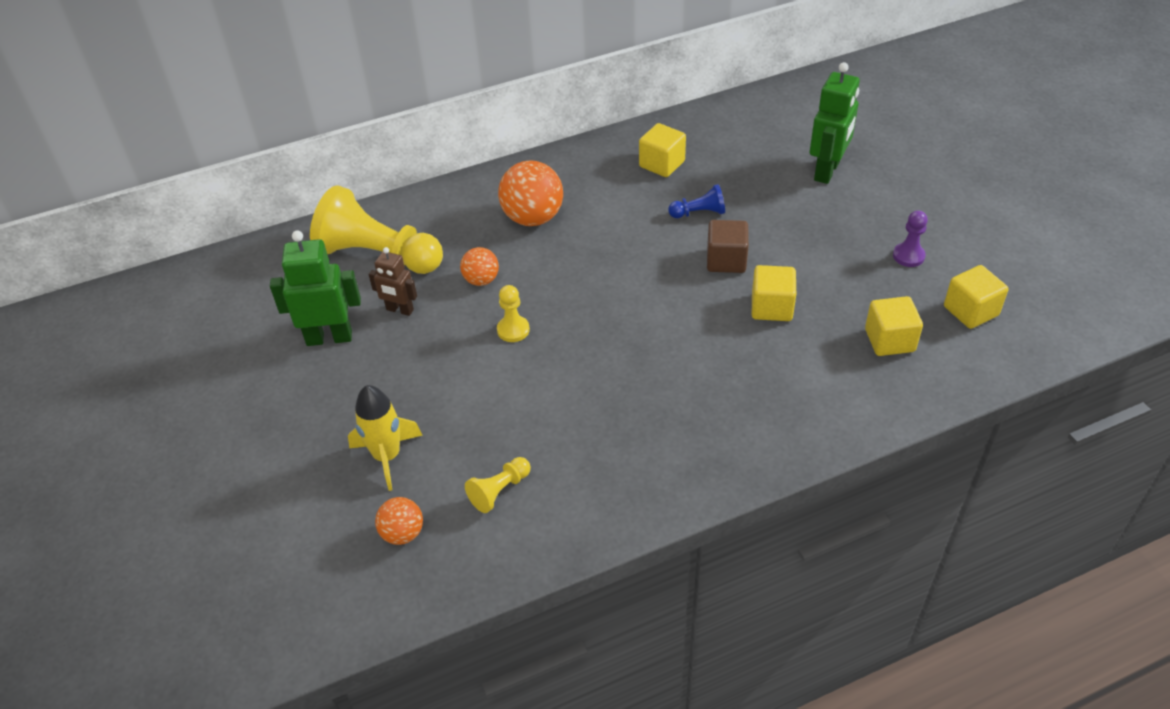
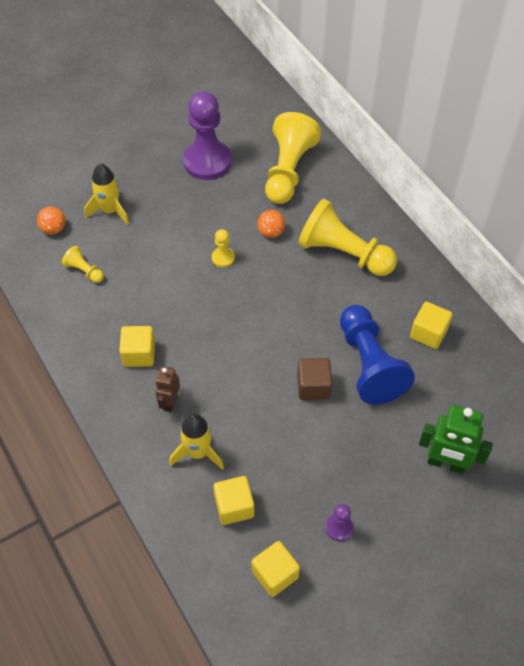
camera: 80 degrees right, 10 degrees up
green robot [270,230,361,346] -> purple pawn [183,91,232,180]
brown robot [369,247,417,316] -> brown robot moved to [156,367,180,412]
orange ball [498,160,563,226] -> yellow pawn [298,198,397,276]
blue pawn [668,184,725,218] -> blue pawn [340,305,415,404], size x2.24
yellow cube [752,265,796,321] -> yellow cube moved to [119,326,155,367]
none -> yellow rocket [169,413,224,470]

